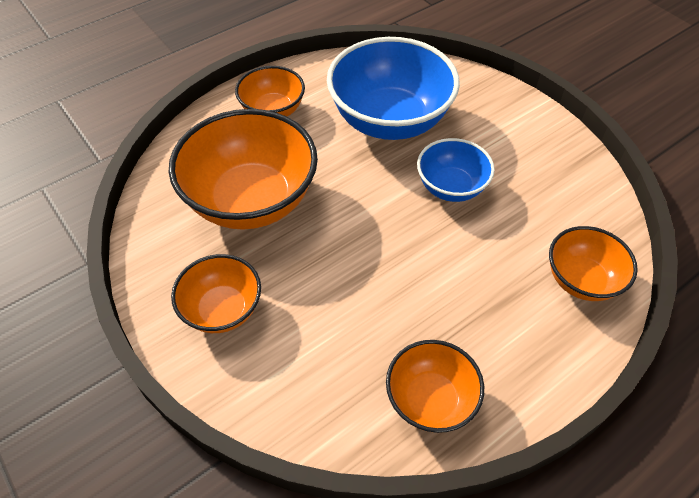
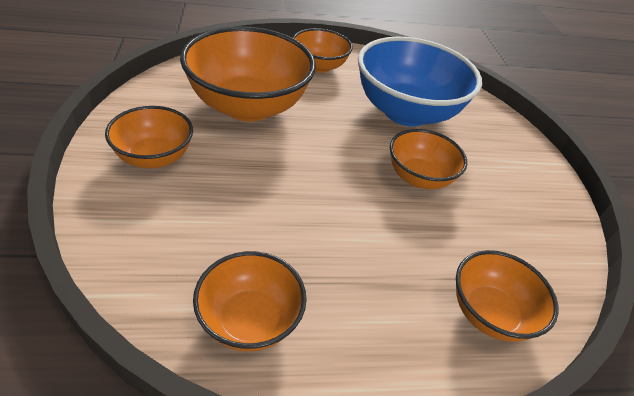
camera: 25 degrees right, 10 degrees down
blue bowl [417,138,495,202] -> orange bowl [390,129,467,189]

